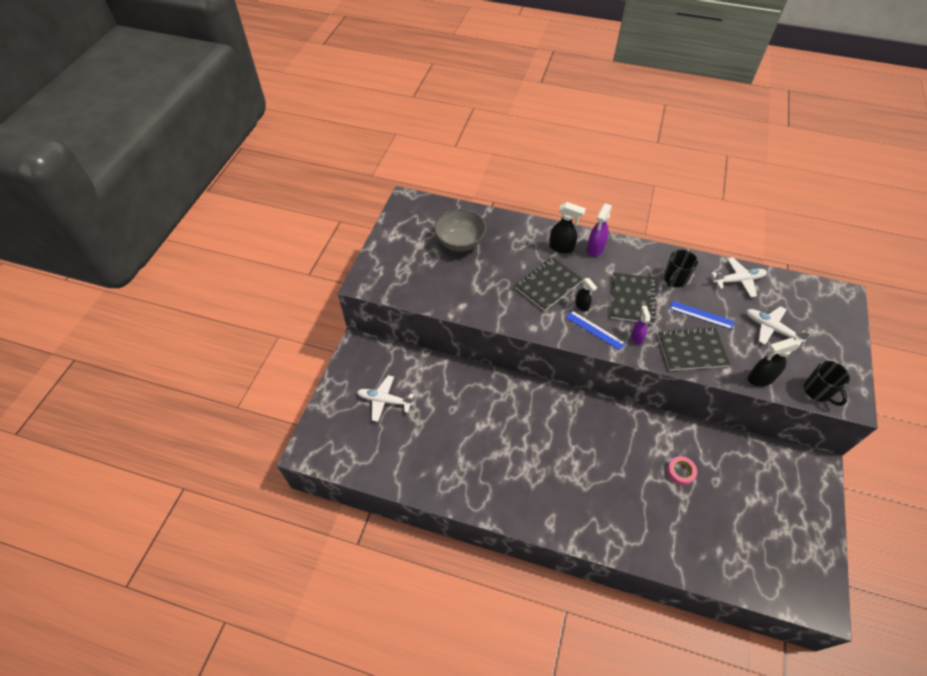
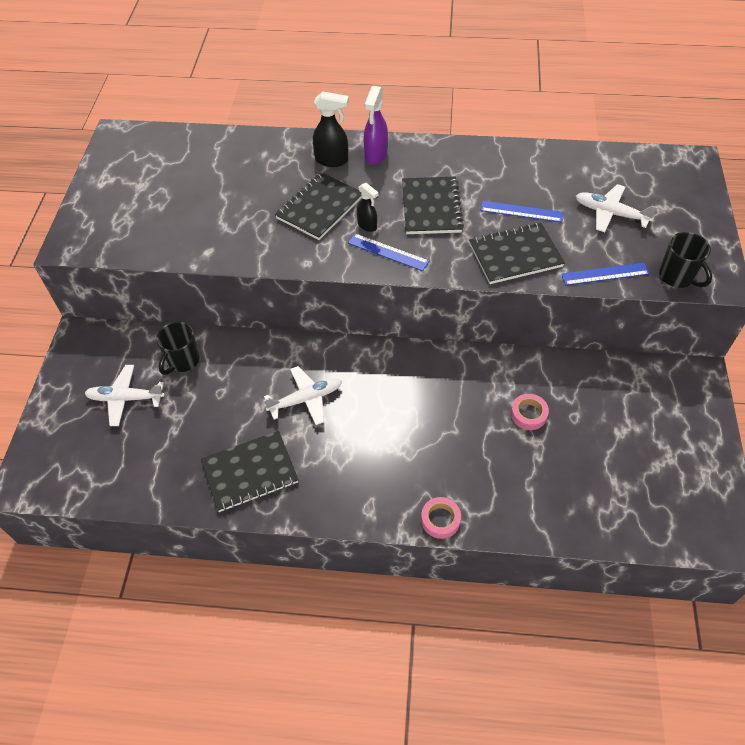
camera: 10 degrees left, 0 degrees up
grey bowl [434,209,486,252] -> none
purple spray bottle [631,306,650,345] -> none
black mug [664,249,698,287] -> black mug moved to [156,322,200,375]
white plane [711,257,767,297] -> white plane moved to [264,366,342,425]
black spray bottle [748,338,800,387] -> blue ruler [561,263,650,285]
none -> black notebook [201,431,298,512]
none -> pink tape [421,497,461,539]

